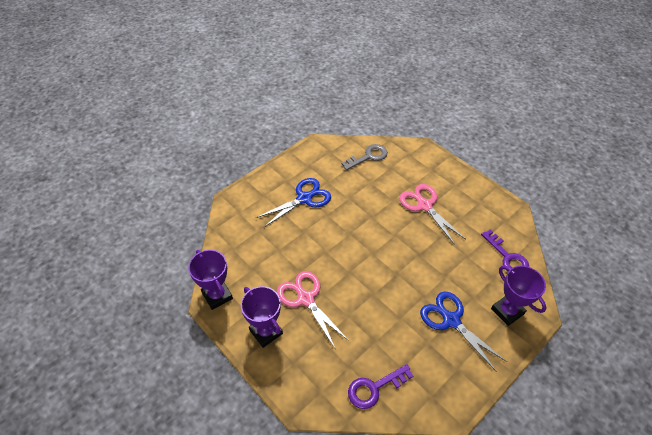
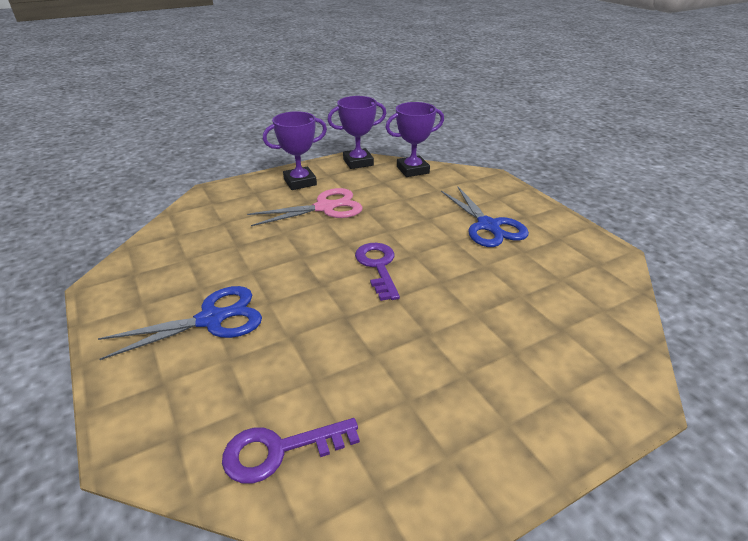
camera: 105 degrees right, 15 degrees down
grey key [341,144,388,170] -> none
purple key [348,364,413,409] -> purple key moved to [355,243,400,301]
pink scissors [399,184,466,245] -> none
purple trophy [491,266,546,326] -> purple trophy moved to [385,102,444,177]

